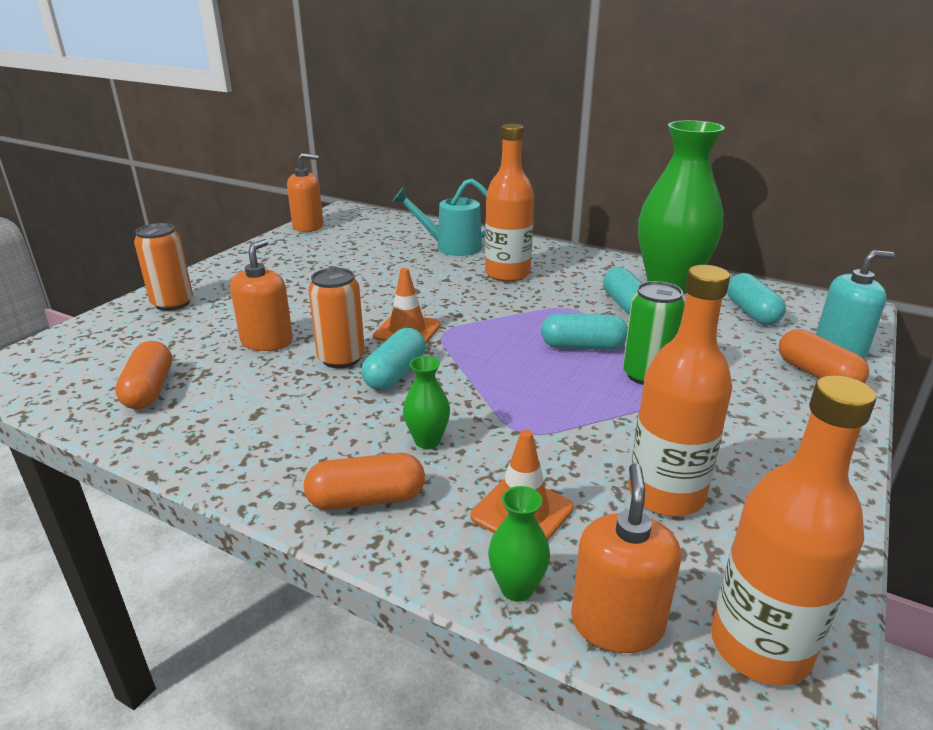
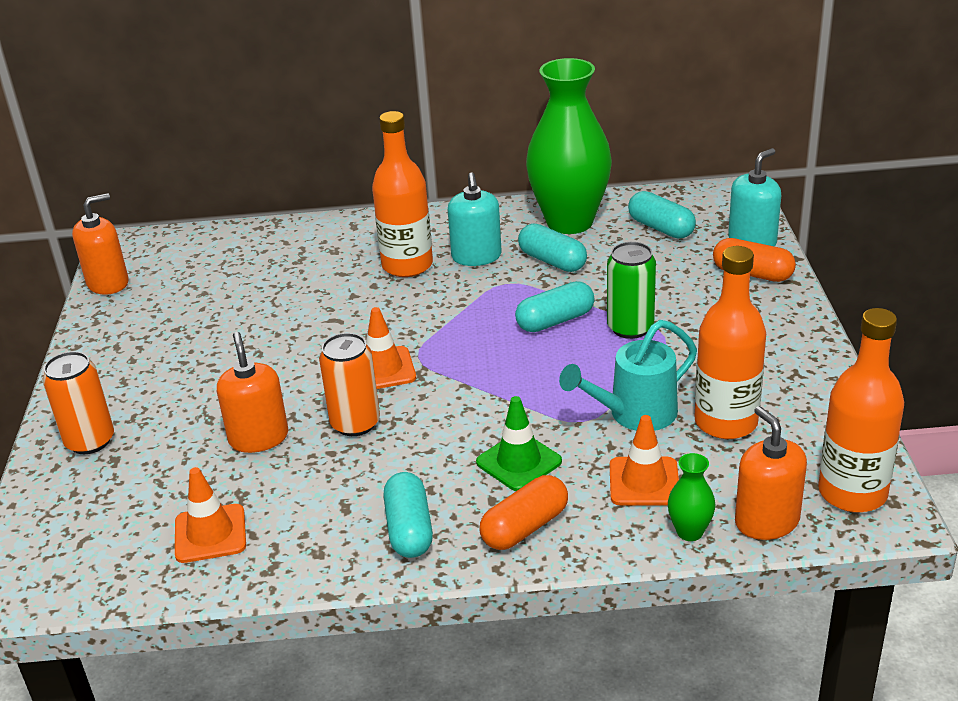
camera: 30 degrees left, 5 degrees up
orange capsule [115,341,172,409] -> orange traffic cone [175,467,246,563]
turquoise capsule [361,328,426,391] -> turquoise capsule moved to [383,472,433,558]
turquoise watering can [392,179,487,256] -> turquoise watering can moved to [559,320,697,431]
green vase [403,356,450,449] -> green traffic cone [476,396,562,491]
none -> turquoise soap dispenser [448,172,502,266]

